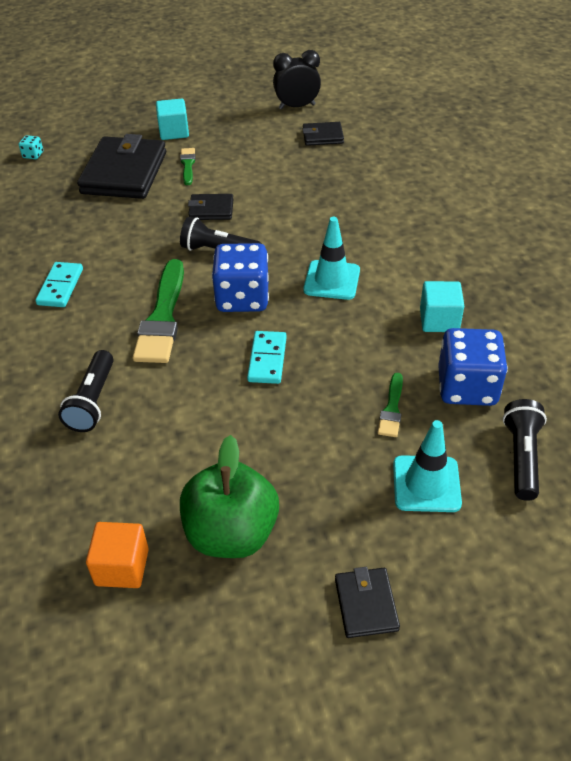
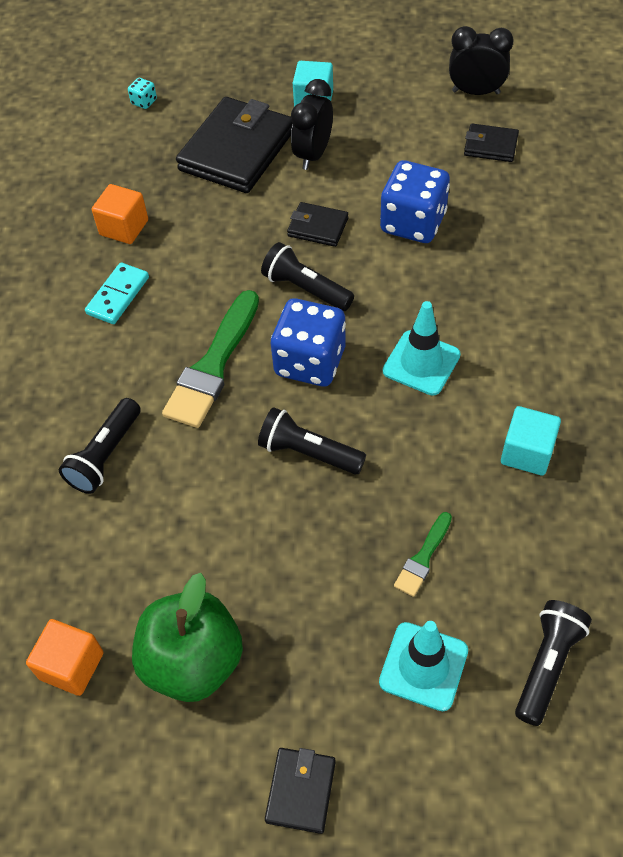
camera: 20 degrees right, 10 degrees up
green brush [180,148,196,185] -> black clock [291,79,333,170]
turquoise domino [247,331,287,384] -> black flashlight [258,407,366,474]
blue dice [438,328,508,406] -> blue dice moved to [380,160,450,243]
none -> orange cube [92,184,148,244]

